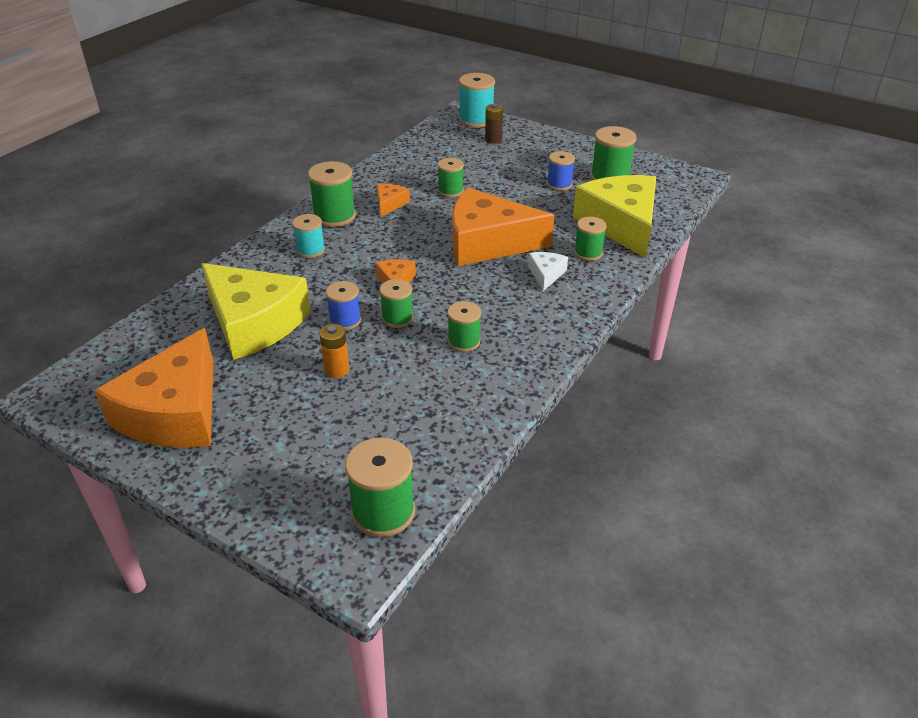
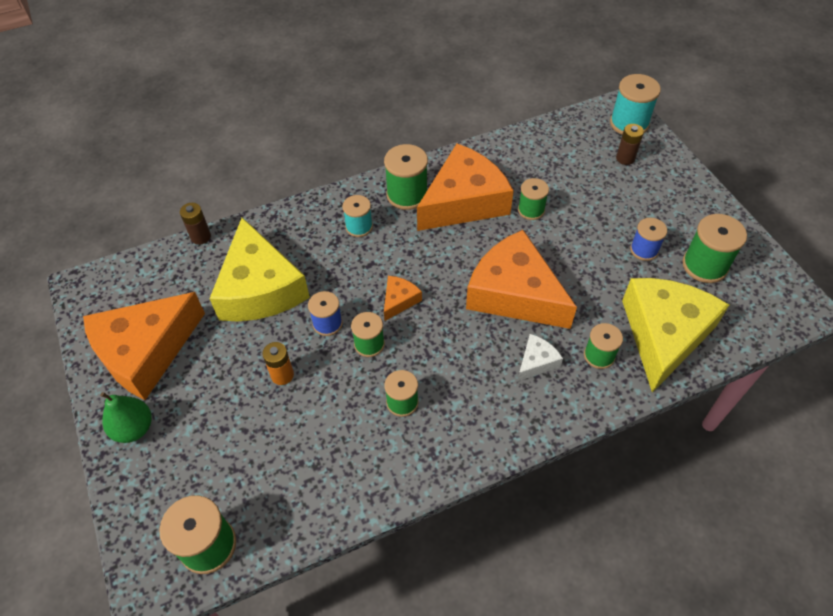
camera: 35 degrees right, 15 degrees up
orange cheese [377,184,410,217] -> orange cheese [417,143,514,231], size x2.35
none -> green pear [100,392,151,443]
none -> brown battery [180,203,211,245]

